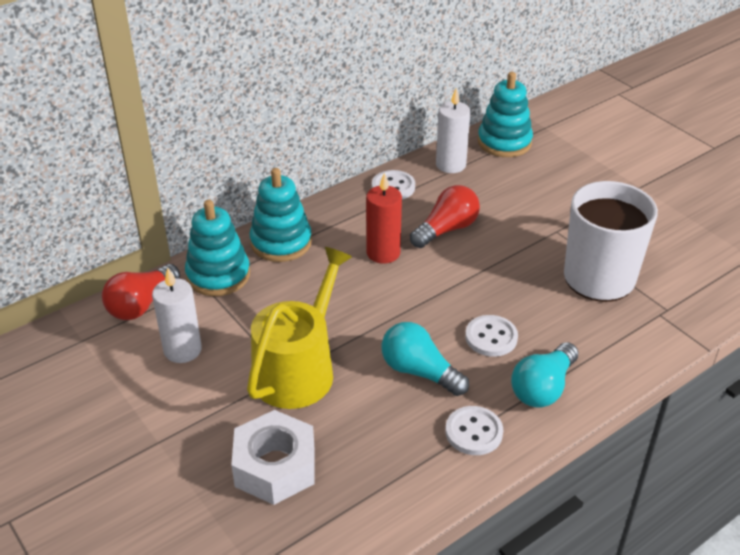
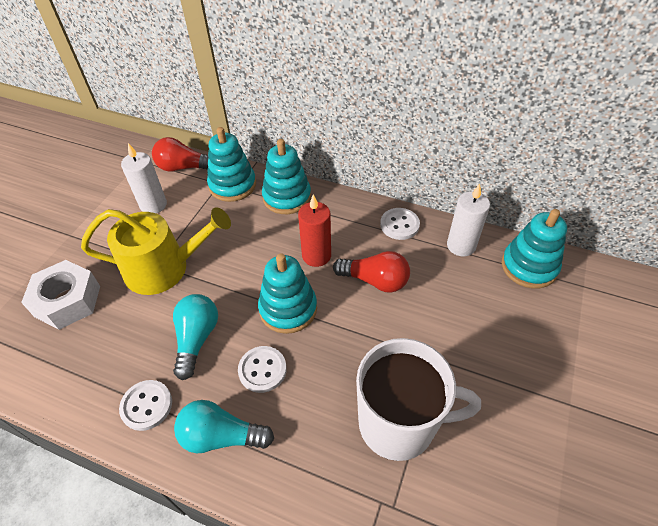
camera: 60 degrees right, 10 degrees up
none -> turquoise stacking toy [258,253,317,334]

